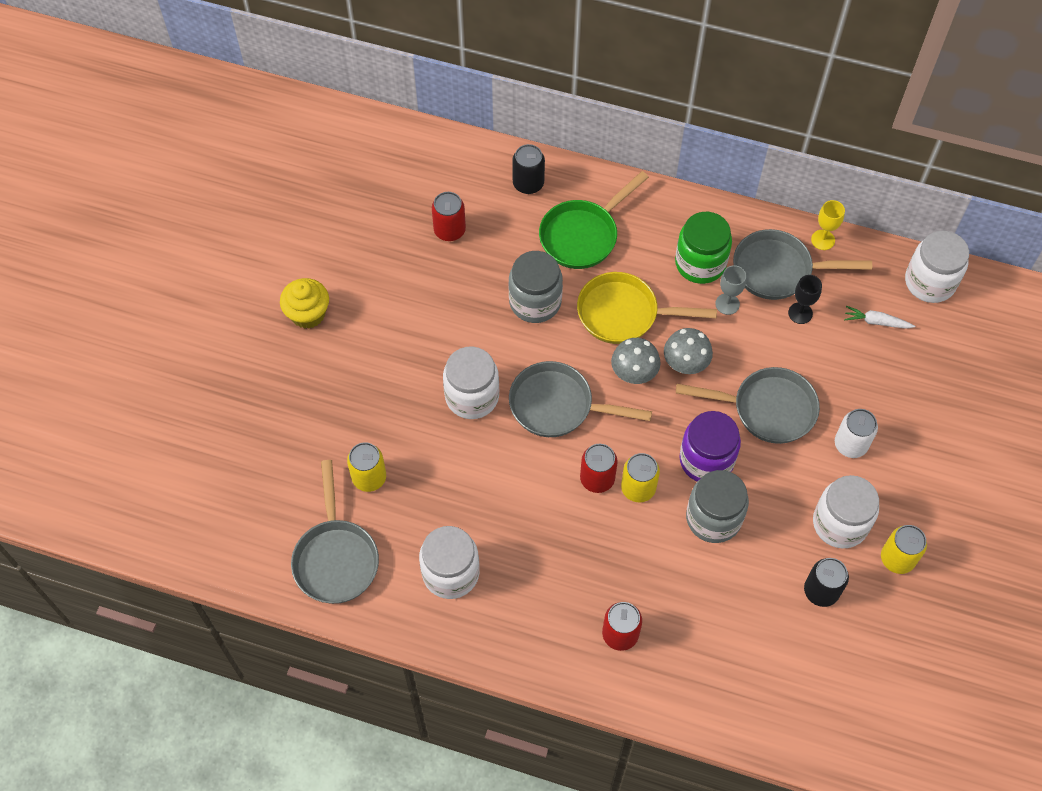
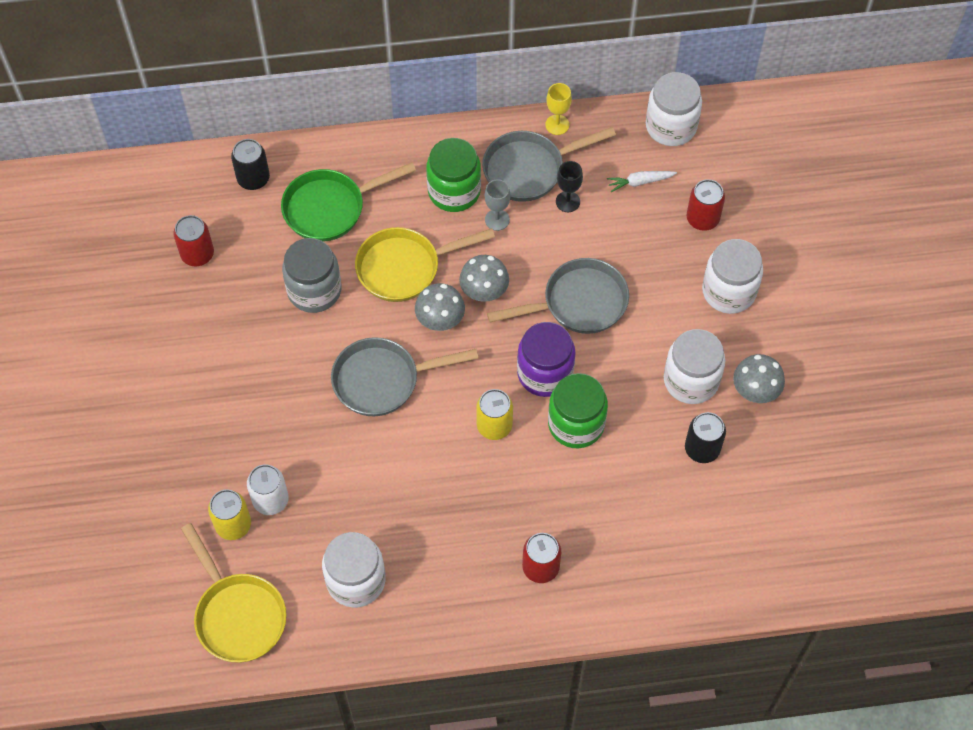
camera: 25 degrees left, 0 degrees up
yellow cupcake [280,278,329,329] -> none
grey pan [291,460,379,604] -> yellow pan [181,523,287,663]
white jar [443,346,499,419] -> white jar moved to [702,239,763,314]
green pan [539,171,649,269] -> green pan turned 45 degrees clockwise [281,162,416,242]
red can [580,444,618,493] -> red can moved to [687,179,725,231]
grey jar [686,470,749,543] -> green jar [548,373,608,448]
white can [835,409,878,458] -> white can moved to [247,464,289,515]
yellow can [881,525,927,574] -> grey mushroom [733,354,785,403]

